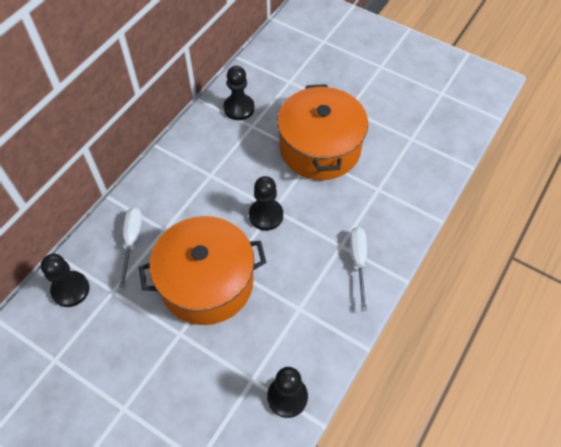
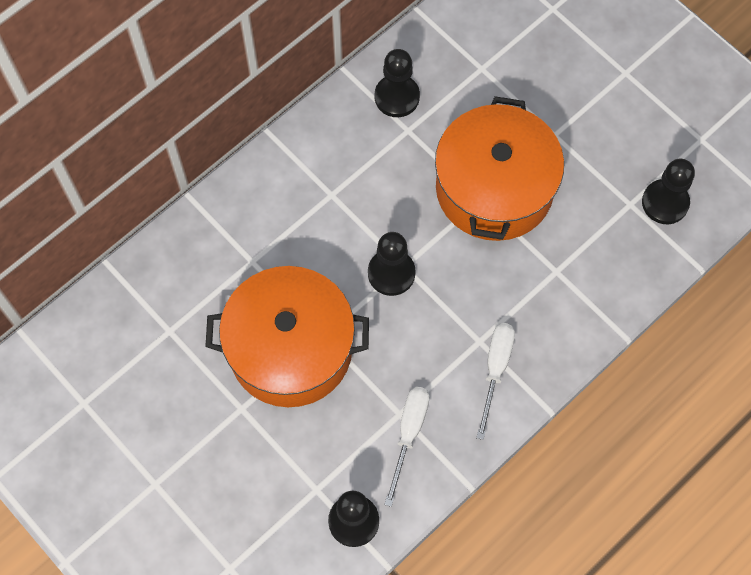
camera: 15 degrees right, 10 degrees up
black pawn [41,254,90,307] -> black pawn moved to [642,159,695,224]
white screwdriver [119,208,142,289] -> white screwdriver moved to [384,387,429,507]

